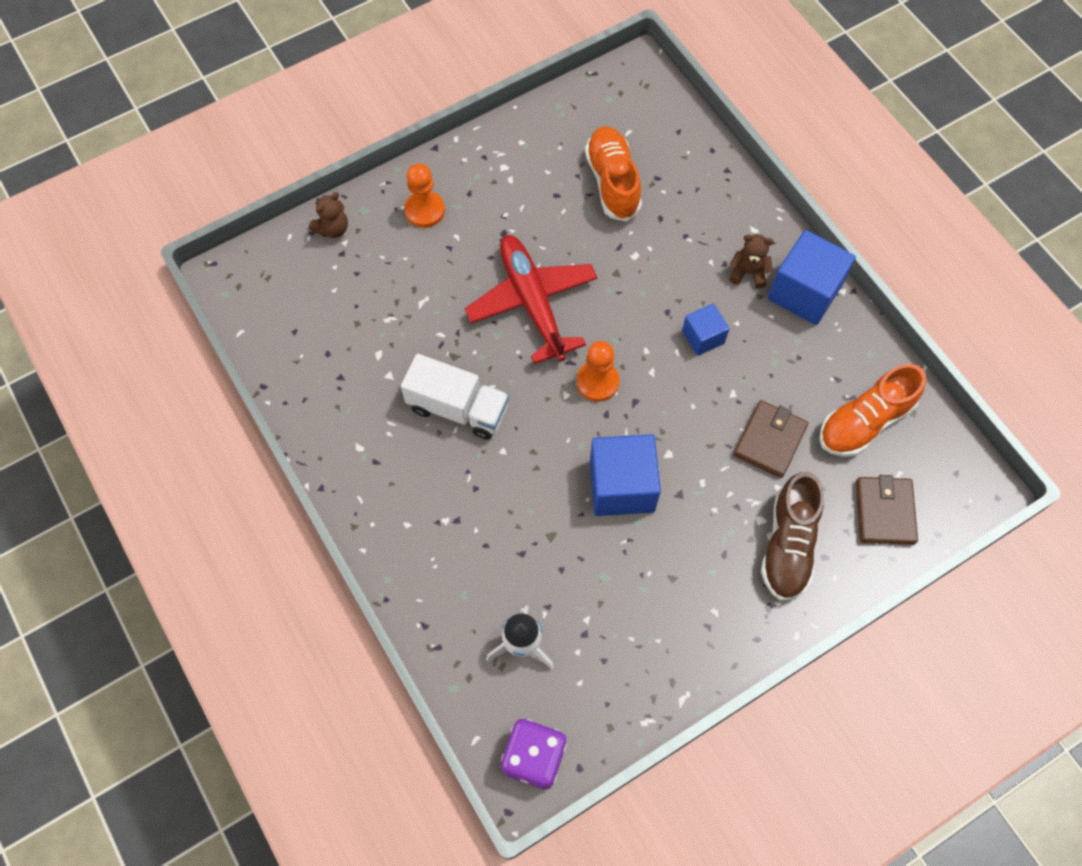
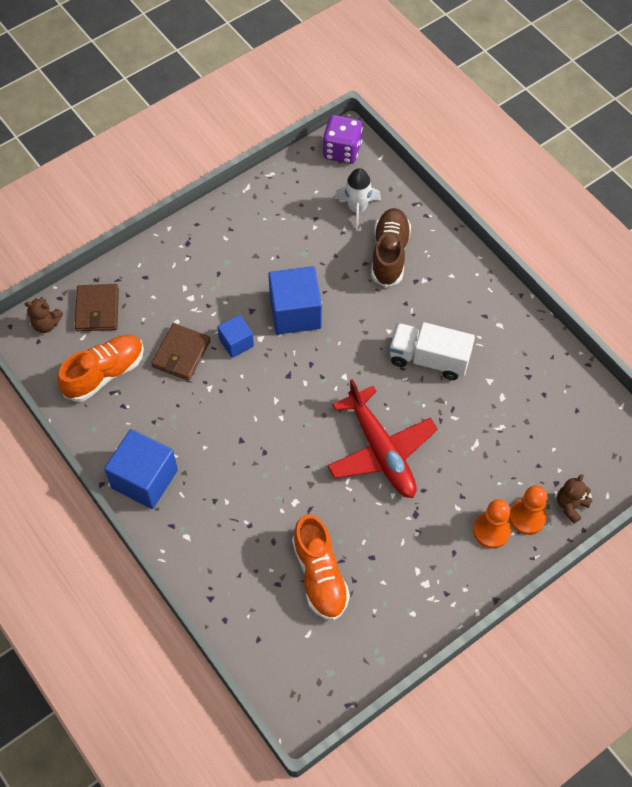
camera: 175 degrees right, 5 degrees down
orange pawn [576,341,620,402] -> orange pawn moved to [509,485,548,535]
blue cube [682,304,730,356] -> blue cube moved to [217,315,254,358]
brown teddy bear [729,234,774,288] -> brown teddy bear moved to [25,297,63,333]
brown shoe [761,472,824,601] -> brown shoe moved to [371,208,411,287]

